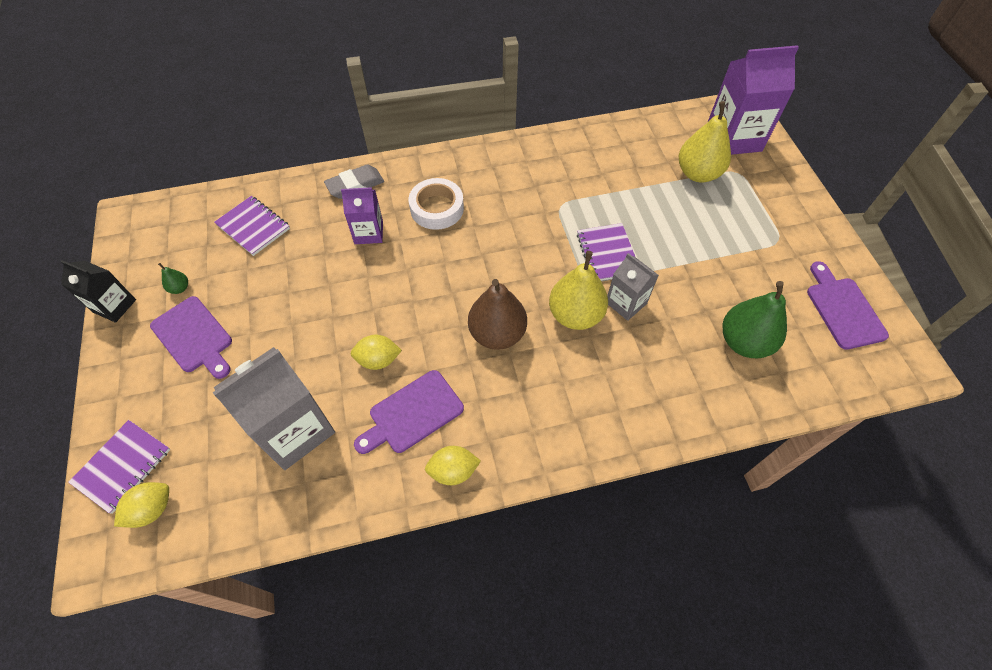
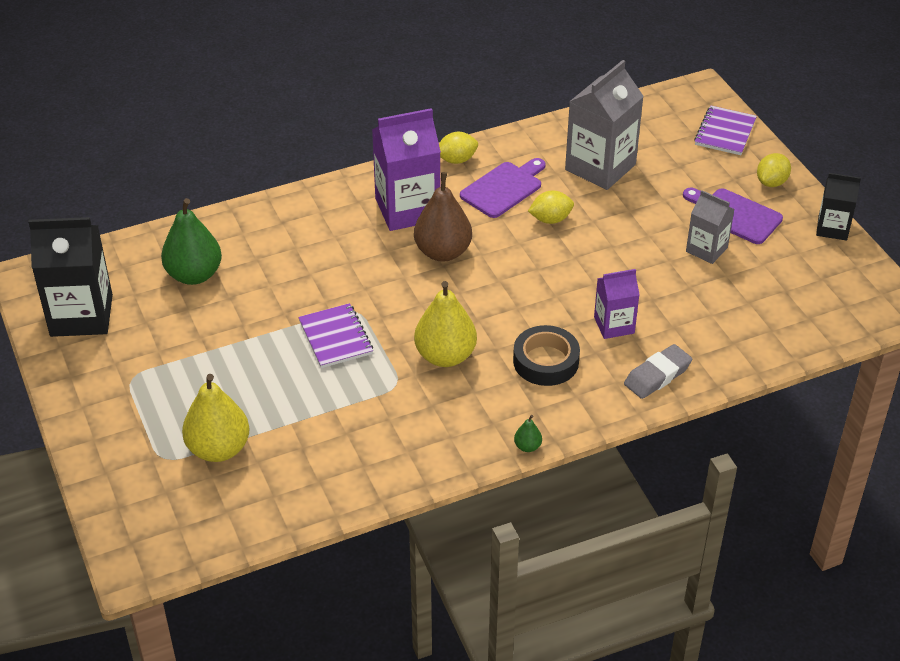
camera: 170 degrees right, 15 degrees down
yellow lemon [114,482,169,528] -> yellow lemon moved to [757,153,791,187]
green pear [158,263,188,294] -> green pear moved to [514,415,542,452]
purple notebook [214,196,290,256] -> none
white tape [409,178,464,230] -> black tape [513,325,580,386]
yellow pear [549,251,608,330] -> yellow pear moved to [414,281,477,367]
grey carton [607,253,659,321] -> grey carton moved to [686,190,735,264]
purple carton [707,45,799,155] -> purple carton moved to [372,108,441,231]
purple cutting board [807,261,889,350] -> black carton [28,217,113,337]

